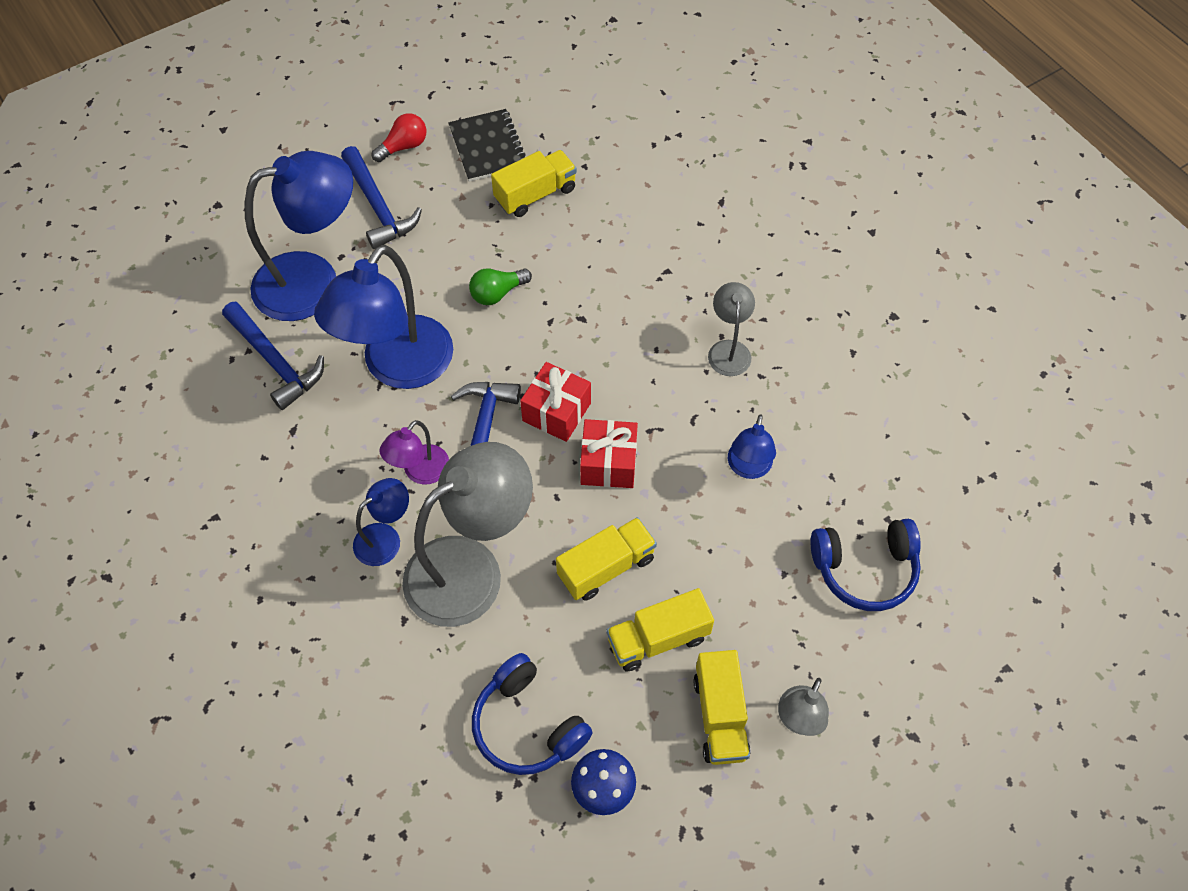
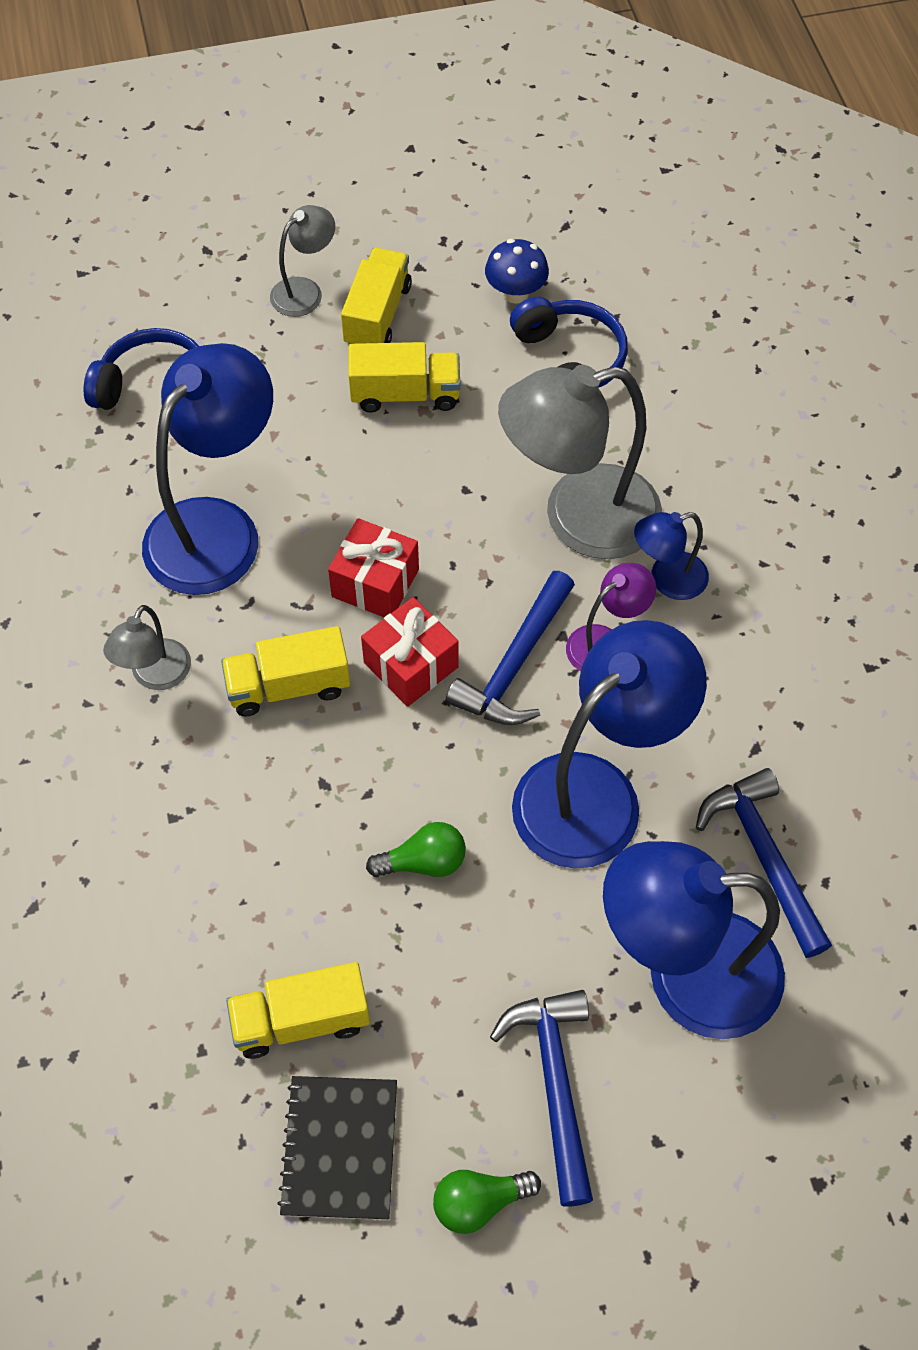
camera: 160 degrees left, 0 degrees up
red light bulb [372,113,426,162] -> green light bulb [433,1170,541,1234]
yellow truck [556,517,657,601] -> yellow truck moved to [221,626,350,717]
blue lamp [728,415,776,479] -> blue lamp [142,343,273,595], size x2.04

